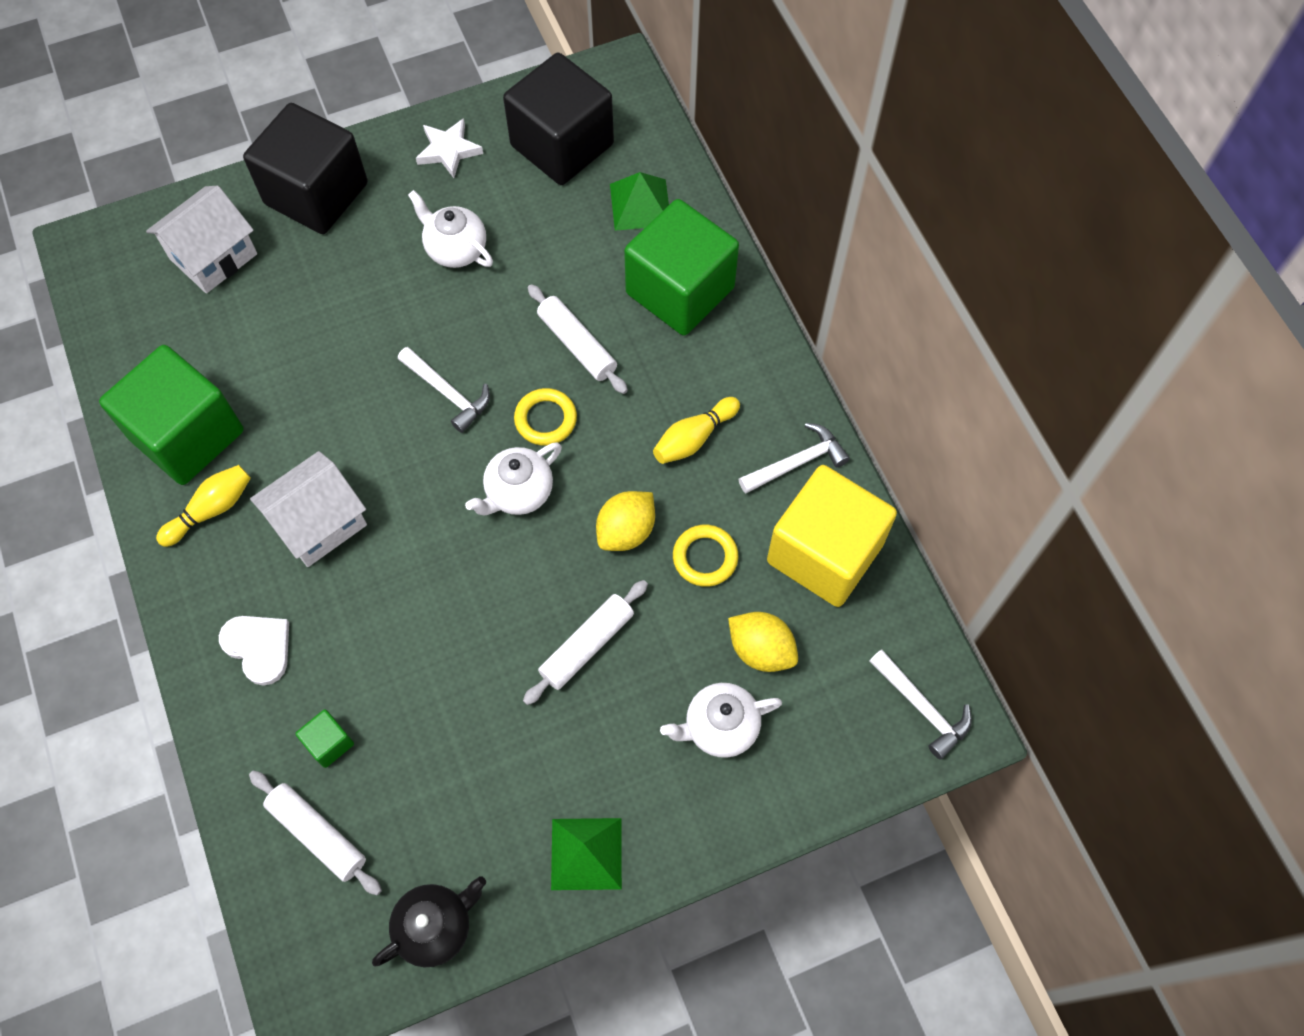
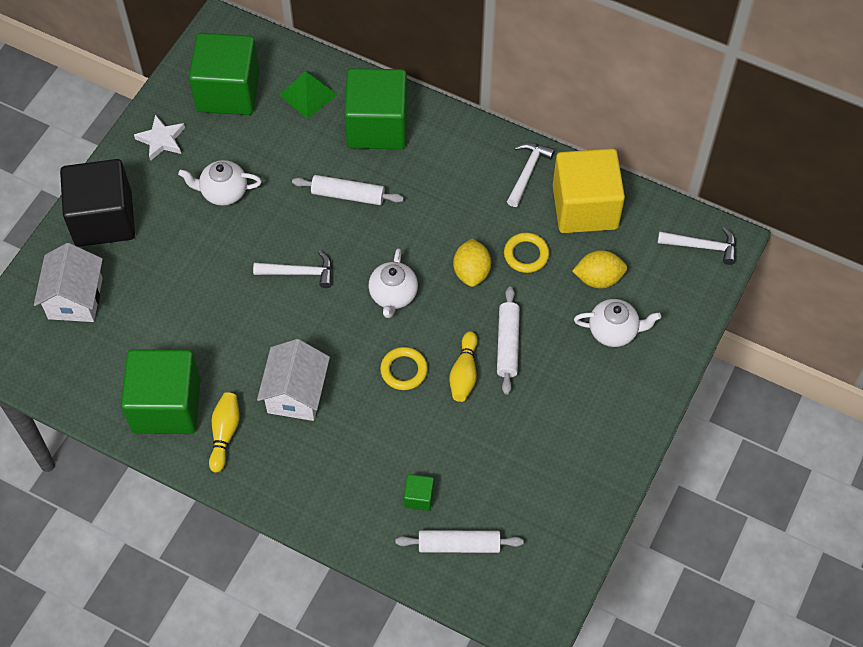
camera: 40 degrees left, 5 degrees down
white heart [219,616,289,686] -> none
black teapot [372,876,486,967] -> none
black cube [503,53,614,185] -> green cube [189,33,260,115]
yellow ring [514,388,577,446] -> yellow ring moved to [380,347,428,390]
green pyramid [551,818,622,890] -> none
yellow bowling pin [653,397,740,464] -> yellow bowling pin moved to [449,331,477,402]
white teapot [660,683,782,758] -> white teapot turned 120 degrees counterclockwise [574,299,661,347]

